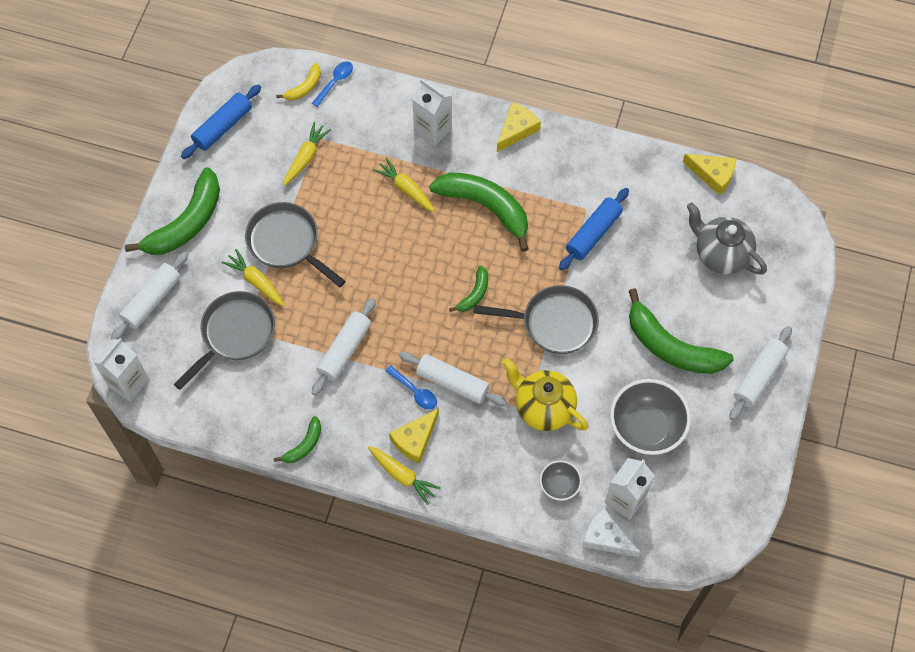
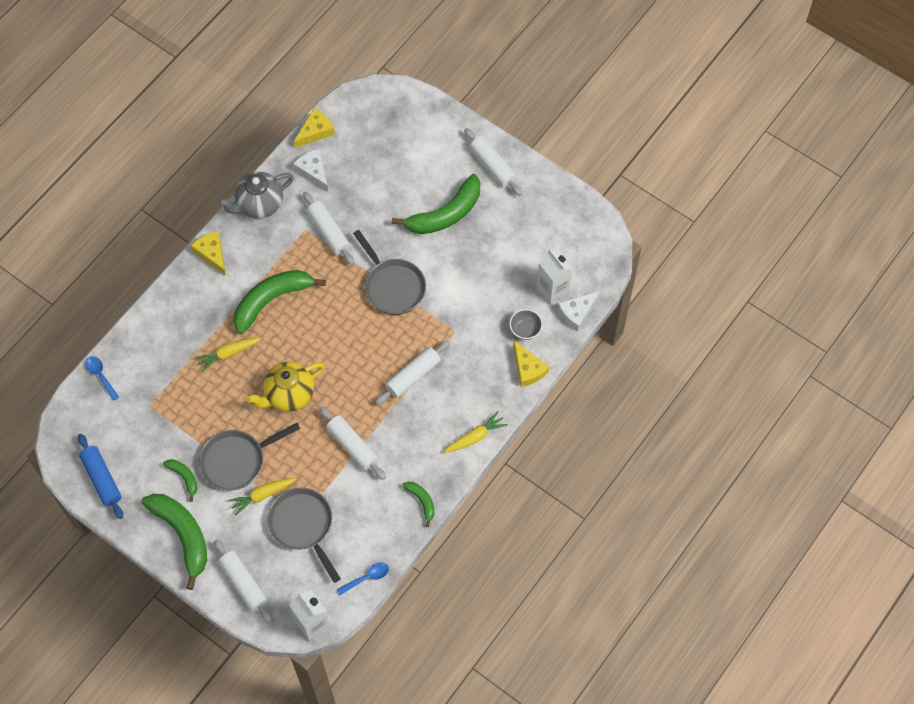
camera: 70 degrees left, 0 degrees up
yellow banana [276,63,321,101] -> none
yellow carrot [283,122,331,186] -> none
blue spoon [385,365,437,410] -> blue spoon moved to [337,562,389,595]
yellow cheese [389,408,439,464] -> yellow cheese moved to [513,341,549,387]
white carton [412,79,452,146] -> none
green banana [449,266,488,312] -> green banana moved to [163,459,198,502]
grey pan [474,285,599,354] -> grey pan turned 120 degrees clockwise [353,230,426,315]
yellow teapot [502,358,588,431] -> yellow teapot moved to [247,362,325,412]
blue rolling pin [559,188,629,270] -> white rolling pin [303,192,354,265]
grey bowl [610,379,691,455] -> none
grey teapot [687,202,767,275] -> grey teapot moved to [218,172,294,219]
none -> white cheese [293,149,328,192]

